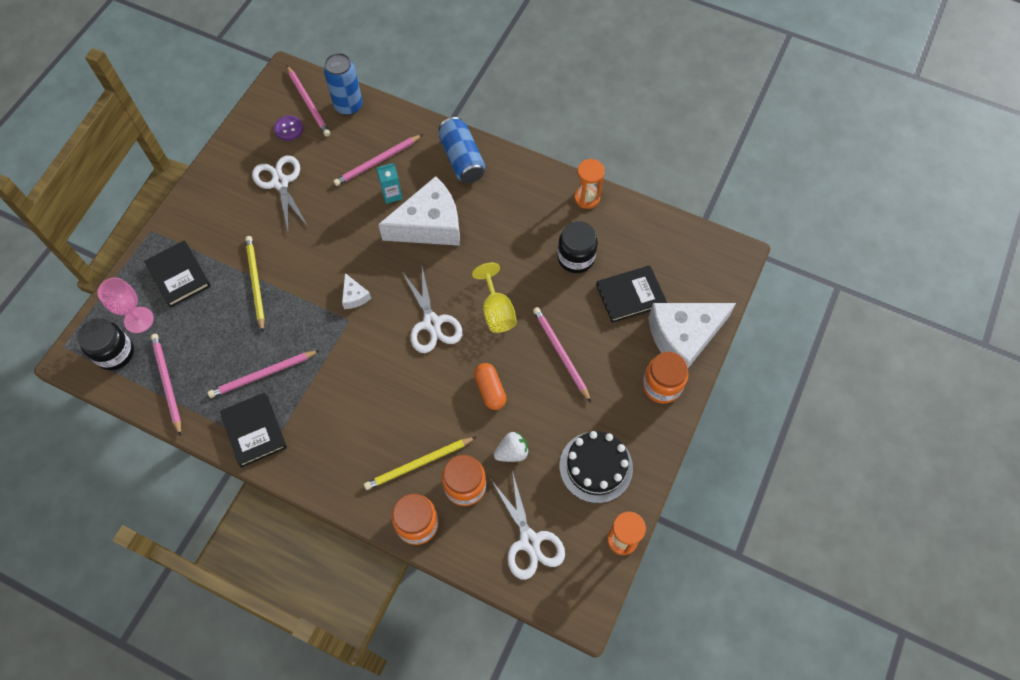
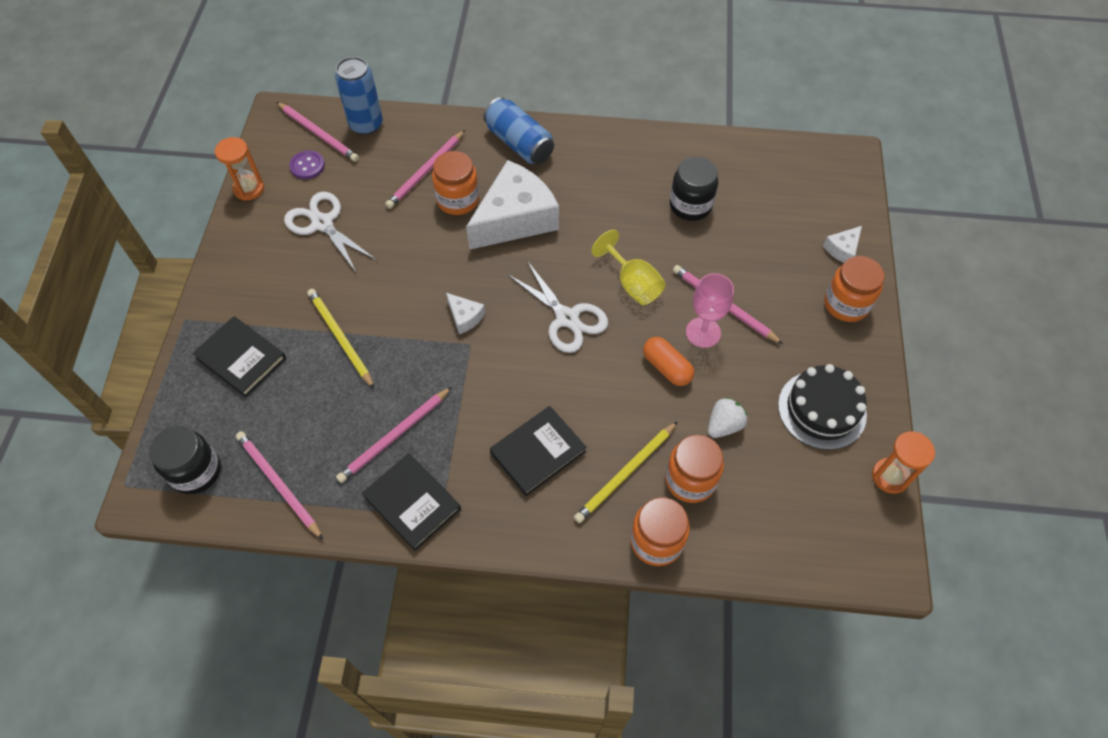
camera: 20 degrees left, 5 degrees down
pink goblet [97,278,154,333] -> pink goblet moved to [686,273,734,348]
turquoise carton [376,163,402,204] -> orange jar [432,151,479,215]
white scissors [491,471,565,580] -> none
orange hourglass [574,159,605,209] -> orange hourglass moved to [215,137,264,201]
black book [596,265,667,323] -> black book moved to [490,406,587,496]
white cheese [648,303,736,368] -> white cheese [823,226,862,263], size x0.42

